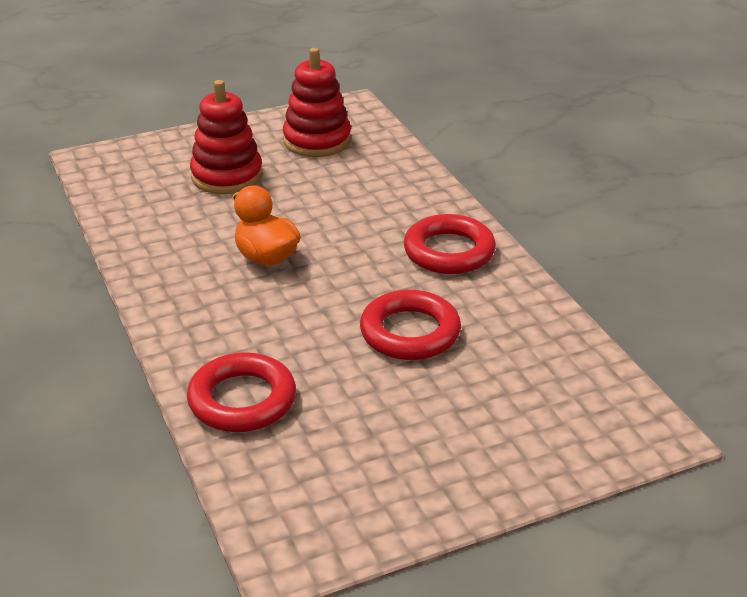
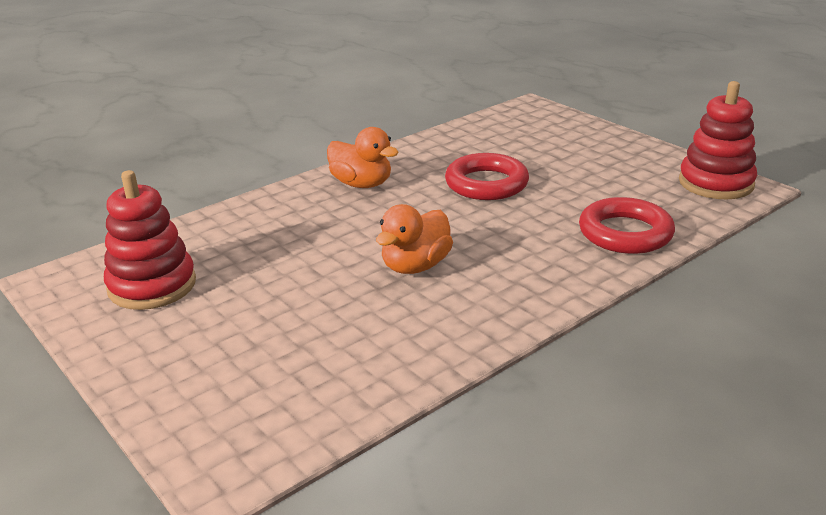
camera: 105 degrees left, 5 degrees down
red stacking toy [190,80,263,194] -> red stacking toy moved to [679,81,757,199]
red ring [404,214,496,274] -> orange duck [327,127,399,188]

